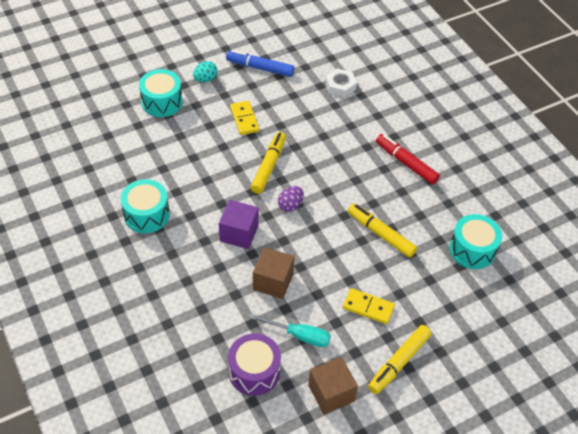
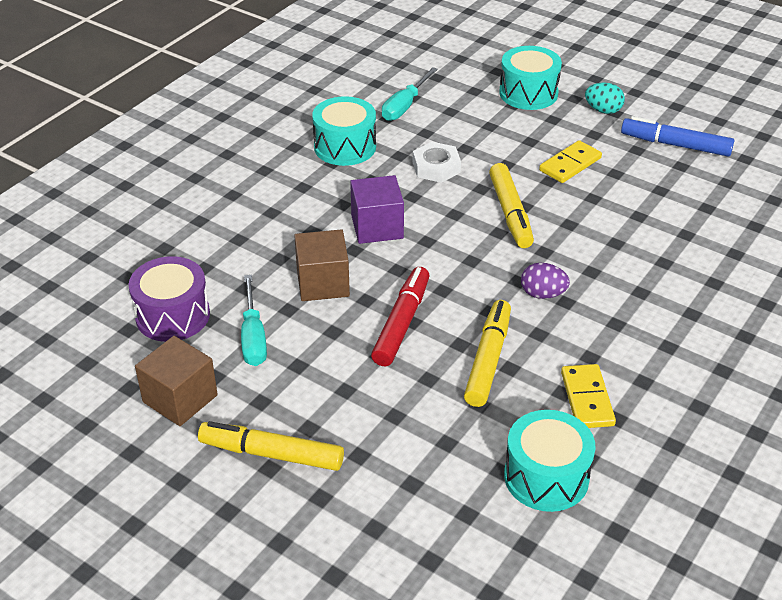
camera: 65 degrees right, 10 degrees down
blue marker [226,50,295,77] -> blue marker turned 60 degrees counterclockwise [621,116,734,157]
yellow marker [251,132,286,194] -> yellow marker turned 90 degrees clockwise [489,163,534,248]
purple egg [278,186,304,212] -> purple egg moved to [521,263,570,299]
white nut [325,68,357,97] -> white nut moved to [413,142,461,183]
yellow domino [343,288,395,324] -> yellow domino moved to [561,364,616,428]
red marker [376,134,440,185] -> red marker moved to [371,267,429,366]
none -> turquoise screwdriver [382,67,438,121]

